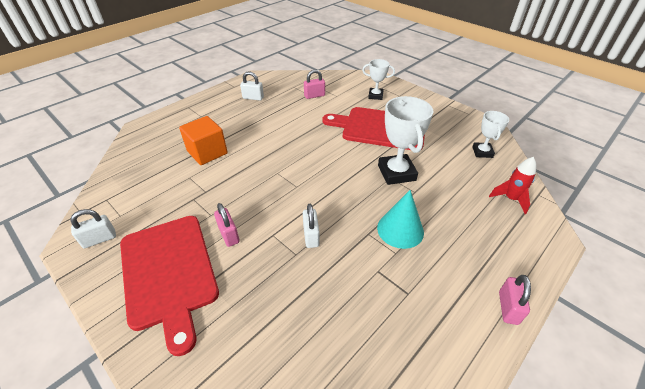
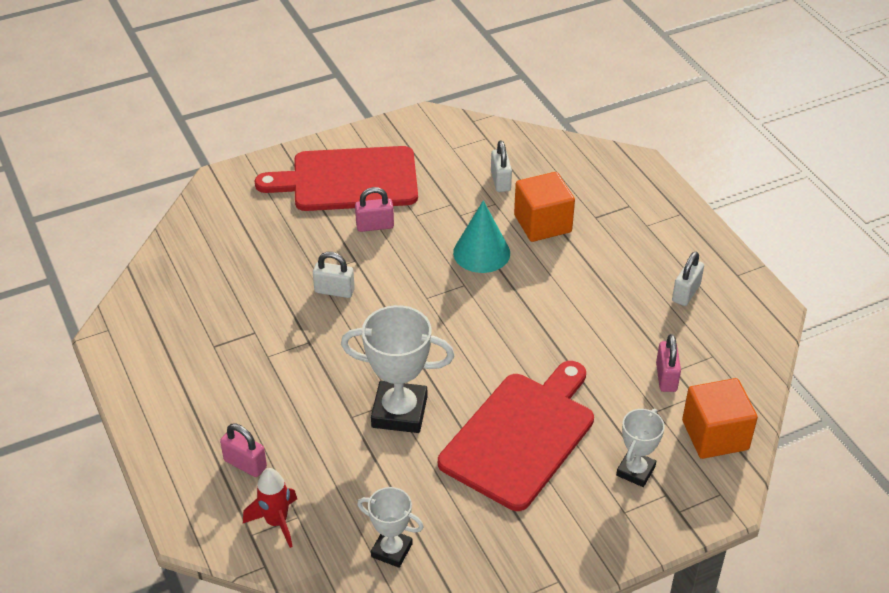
camera: 110 degrees right, 0 degrees up
white padlock [70,209,116,248] -> white padlock moved to [491,140,512,192]
turquoise cone [377,190,424,249] -> turquoise cone moved to [453,200,510,273]
pink padlock [499,275,531,325] -> pink padlock moved to [220,424,267,477]
none -> orange cube [682,378,758,459]

